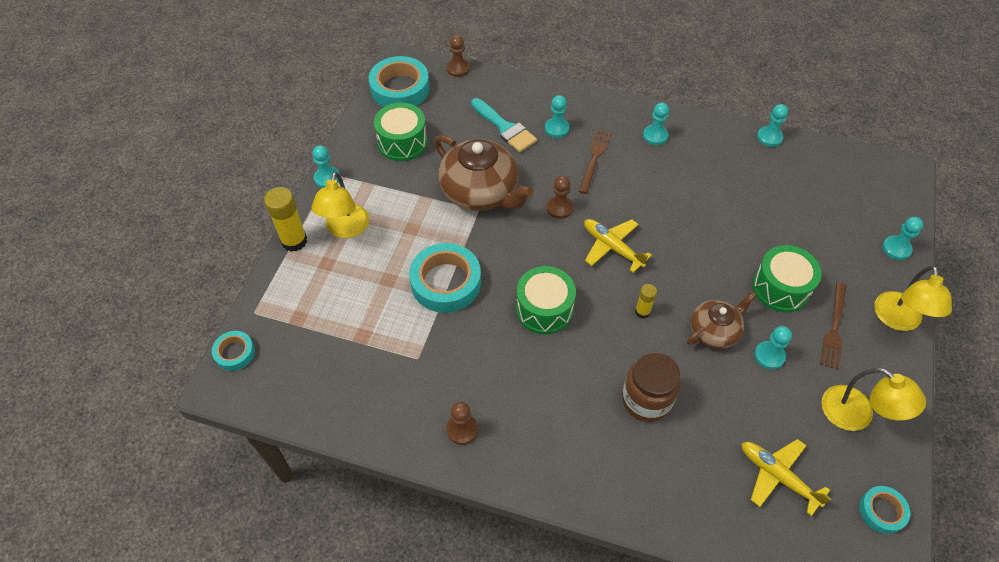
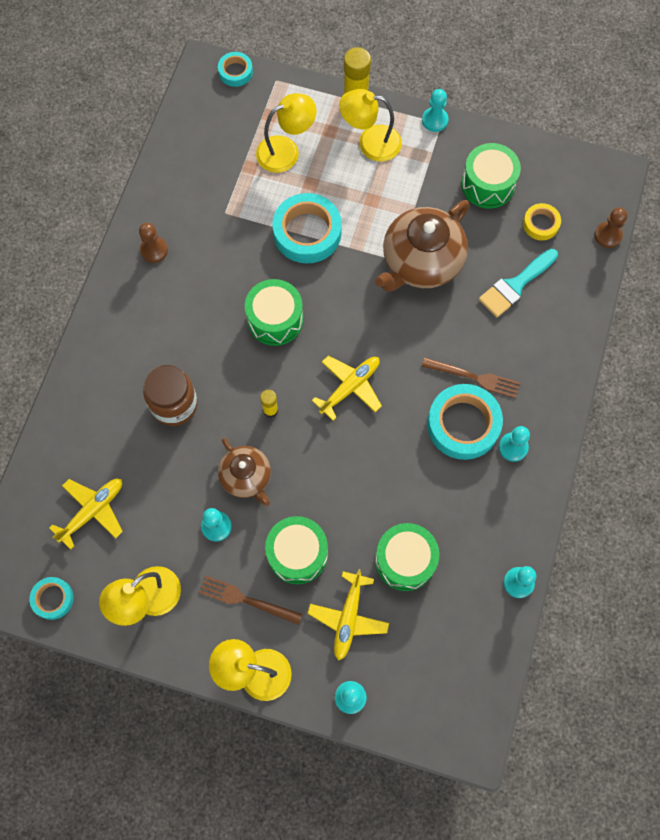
camera: 90 degrees right, 15 degrees up
turquoise tape [369,56,430,107] -> turquoise tape moved to [427,384,503,460]
turquoise pawn [545,95,569,138] -> none
brown pawn [547,176,573,219] -> none
none -> yellow lamp [256,93,316,173]
none -> yellow plane [308,569,389,661]
none -> green drum [375,523,439,591]
none -> yellow tape [523,203,561,240]

